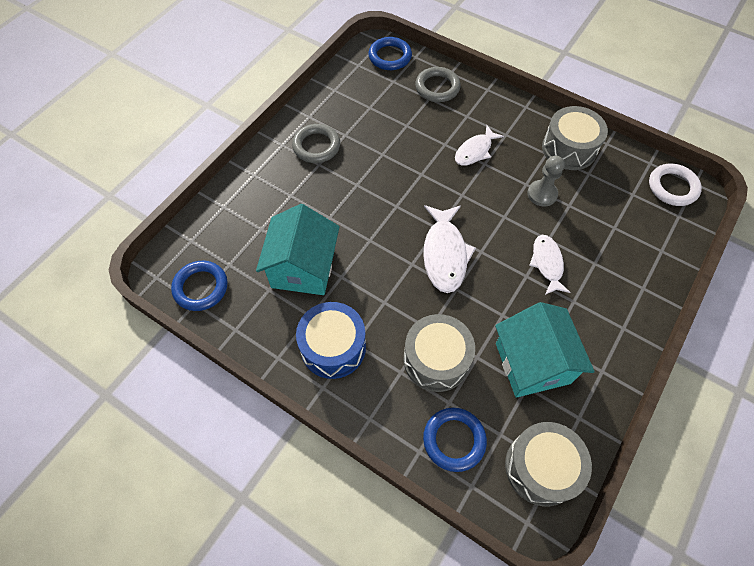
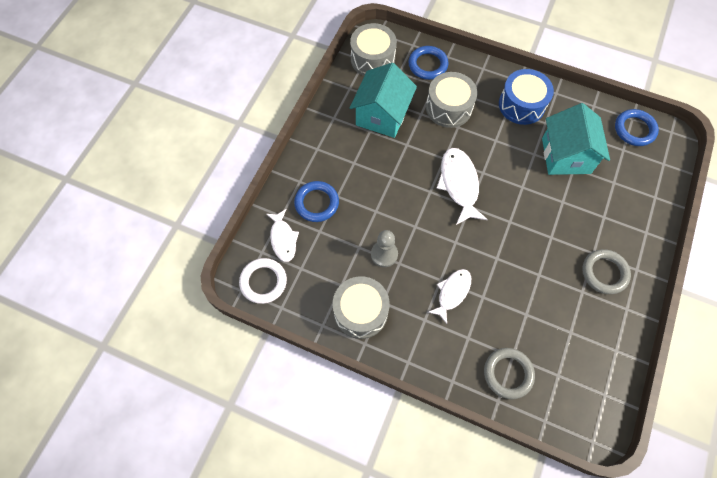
camera: 170 degrees right, 5 degrees up
blue ring [368,37,412,70] -> blue ring moved to [294,181,339,222]
turquoise house [495,302,595,398] -> turquoise house turned 45 degrees clockwise [350,63,417,138]
white fish [529,235,570,295] -> white fish moved to [266,209,299,262]

